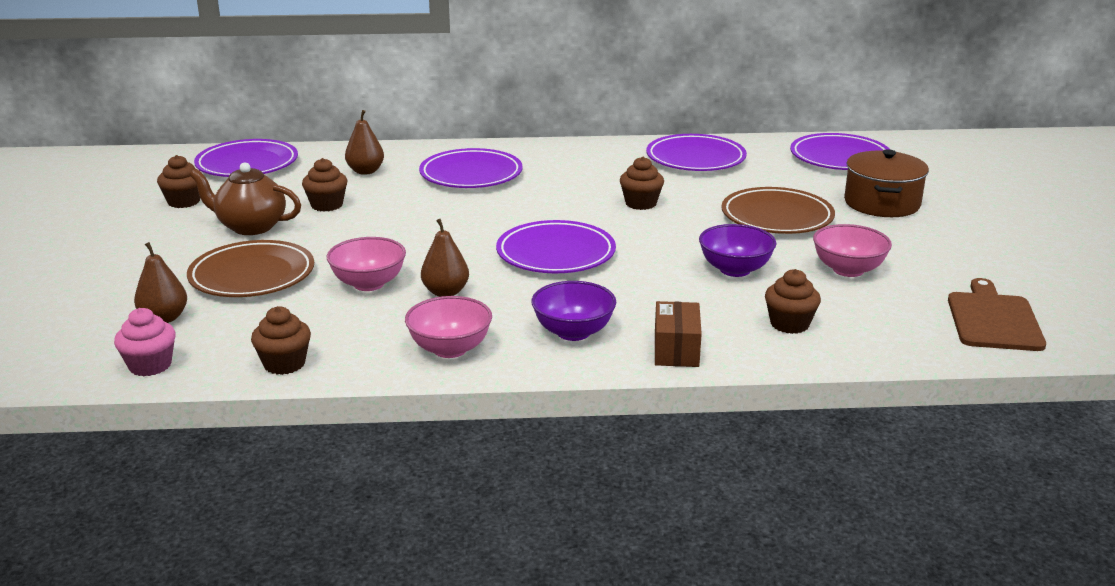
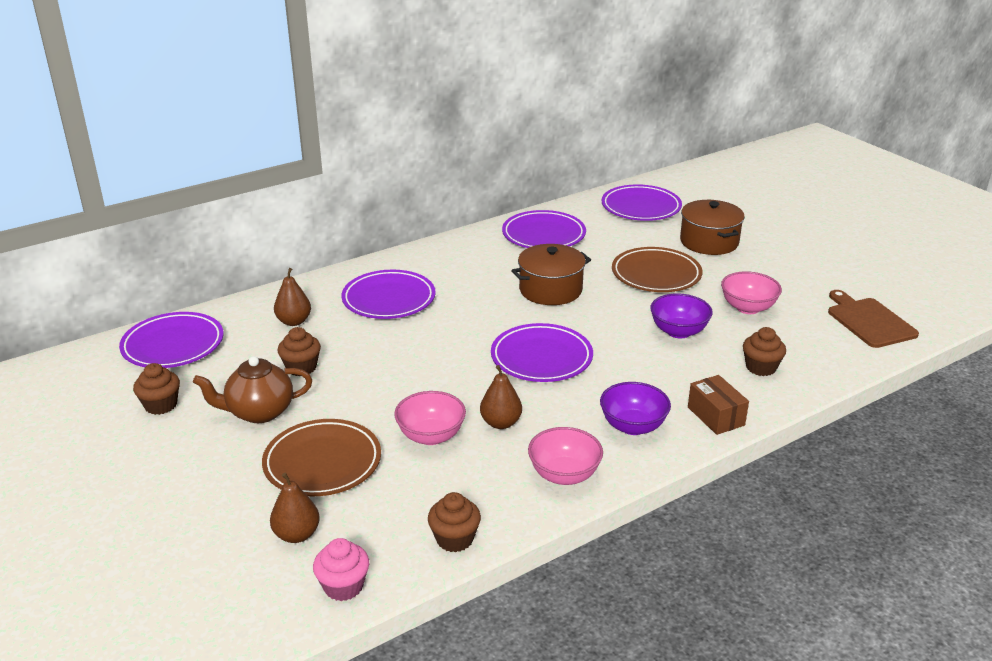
camera: 30 degrees left, 5 degrees up
brown cupcake [620,157,664,210] -> brown pot [511,244,591,305]

